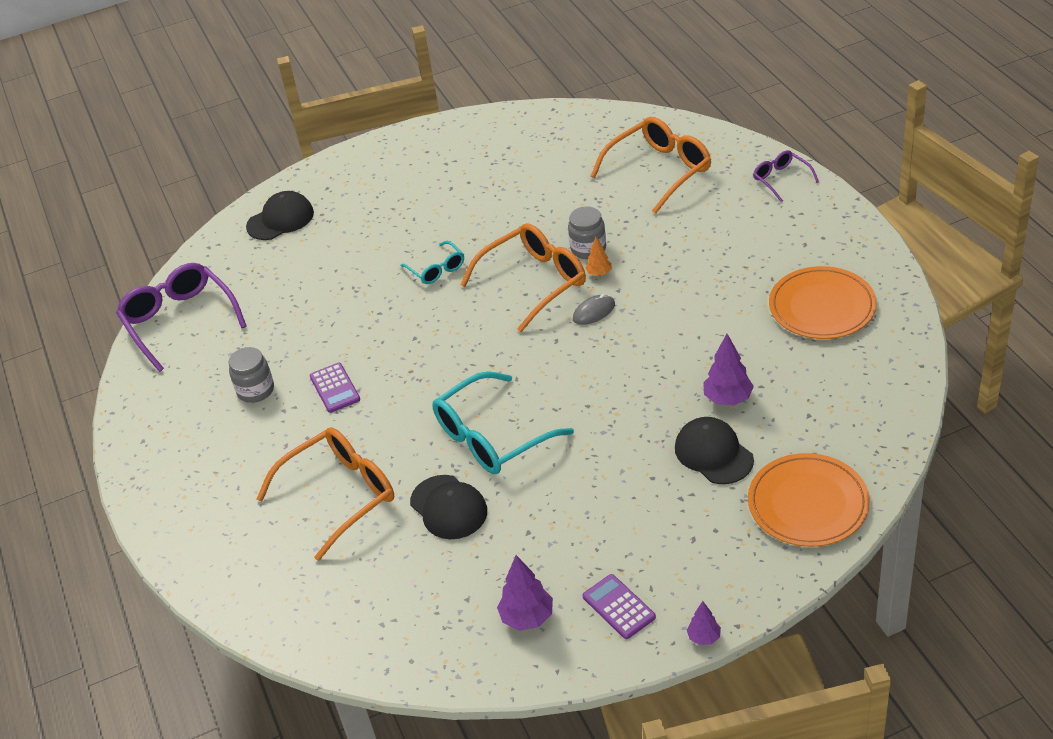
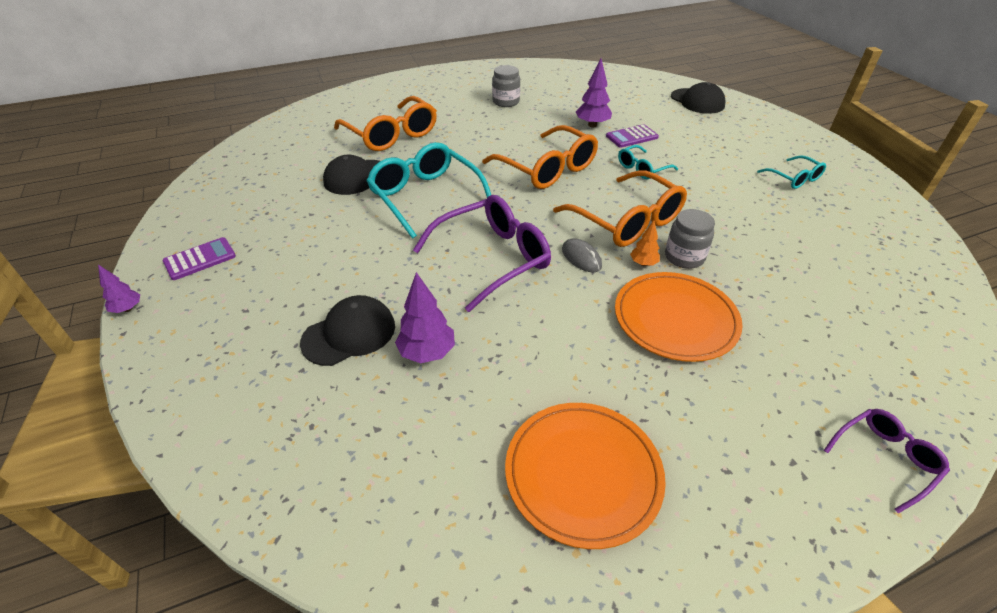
camera: 85 degrees right, 0 degrees up
purple glasses [116,263,247,372] -> purple glasses moved to [413,195,551,312]
purple calculator [310,363,360,413] -> purple calculator moved to [606,124,659,148]
purple tree [497,555,553,630] -> purple tree moved to [576,59,612,127]
orange glasses [591,117,711,214] -> orange glasses moved to [482,125,598,189]
orange plate [748,453,870,547] -> orange plate moved to [615,272,743,362]
none -> turquoise glasses [757,156,826,189]

